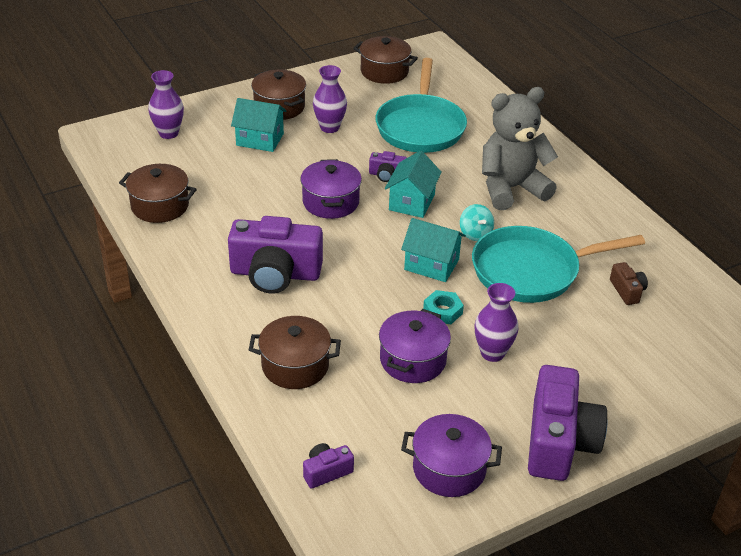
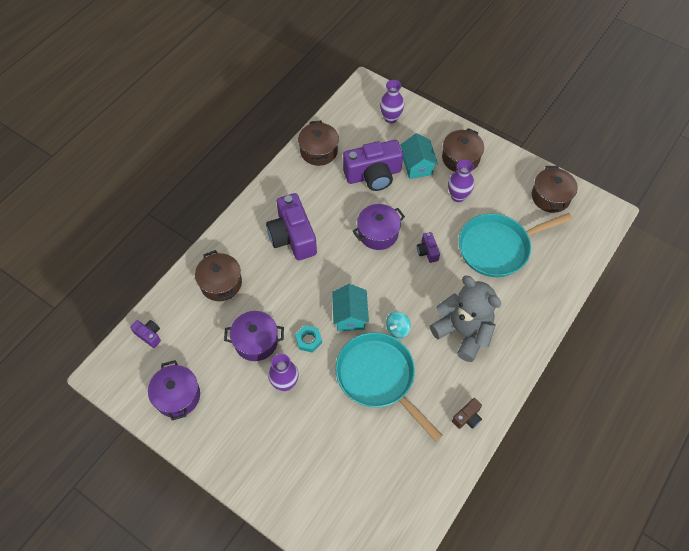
camera: 65 degrees right, 20 degrees up
turquoise house [385,151,442,218] -> none
purple camera [528,365,607,481] -> purple camera moved to [343,140,403,191]
brown camera [610,262,648,305] -> brown camera moved to [452,398,482,429]

